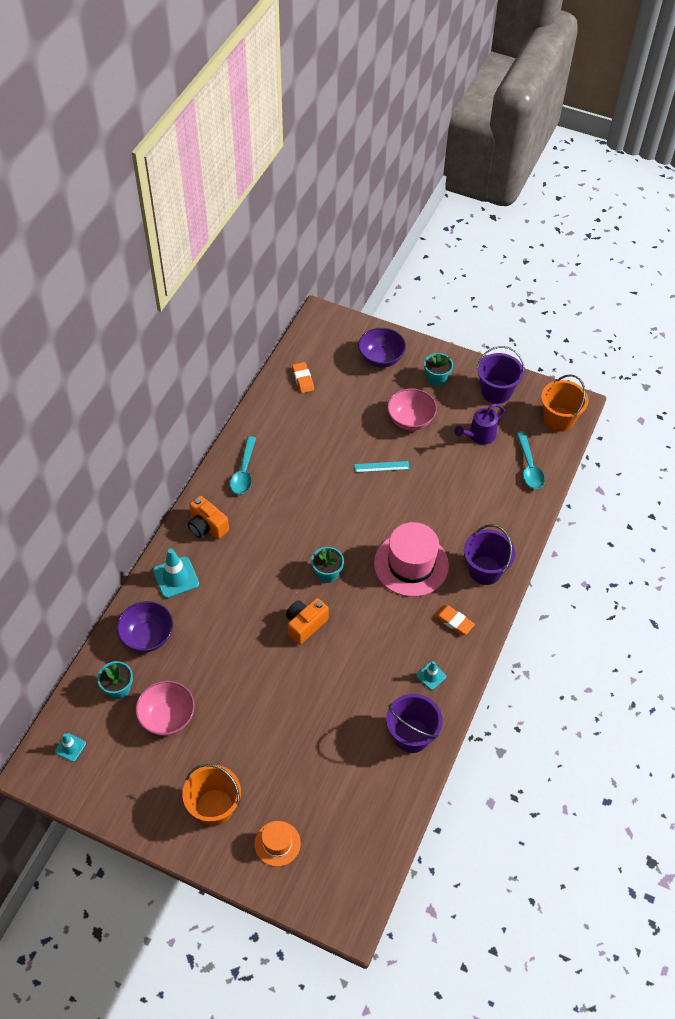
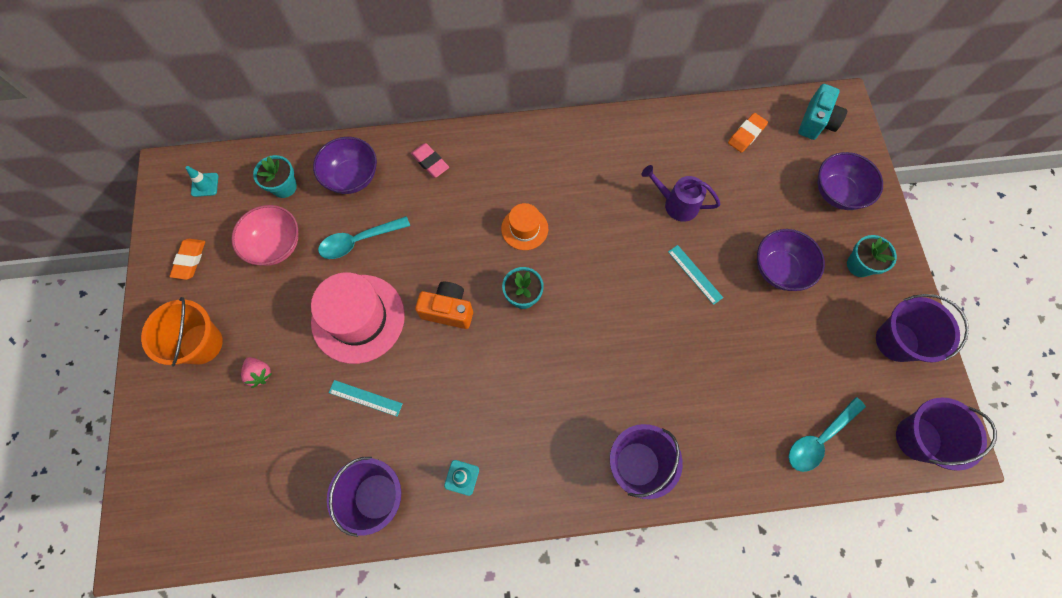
camera: 60 degrees right, 15 degrees up
turquoise traffic cone [153,548,199,598] -> pink eraser [411,143,449,178]
orange camera [188,496,229,539] -> none
turquoise spoon [230,436,256,495] -> turquoise spoon moved to [318,216,410,259]
orange hat [254,821,301,867] -> orange hat moved to [501,203,548,250]
pink hat [374,522,449,597] -> pink hat moved to [311,272,405,364]
pink bowl [387,388,437,431] -> purple bowl [757,229,825,291]
orange eraser [435,605,475,635] -> orange eraser moved to [169,239,205,280]
purple watering can [454,404,505,445] -> purple watering can moved to [642,165,721,222]
orange bucket [541,374,588,432] -> purple bucket [896,397,997,471]
none -> pink strawberry [241,357,272,388]
none -> turquoise ruler [329,380,403,417]
none -> turquoise camera [798,84,847,140]

